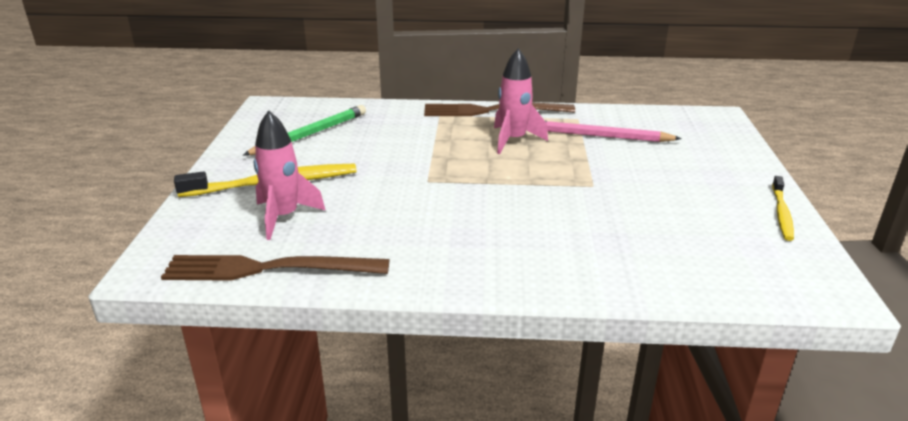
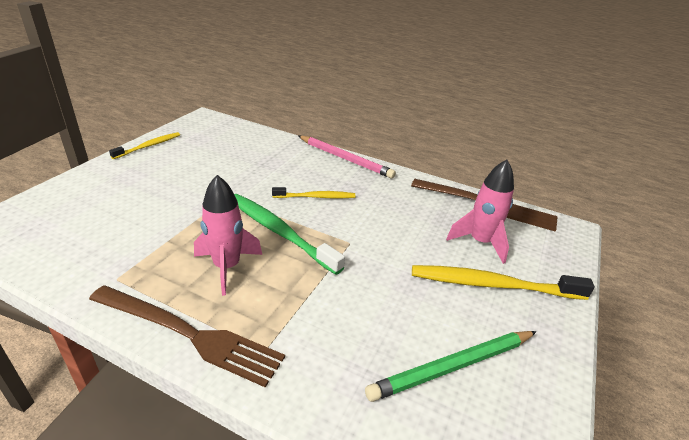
camera: 160 degrees left, 5 degrees up
pink pencil [545,121,682,142] -> pink pencil moved to [299,136,396,179]
none -> green toothbrush [234,194,345,275]
none -> yellow toothbrush [272,187,355,198]

